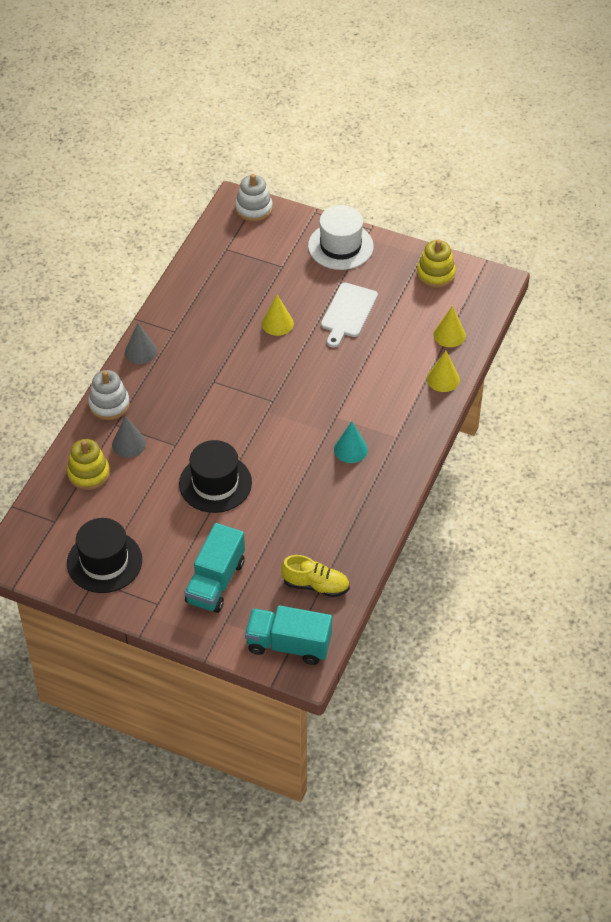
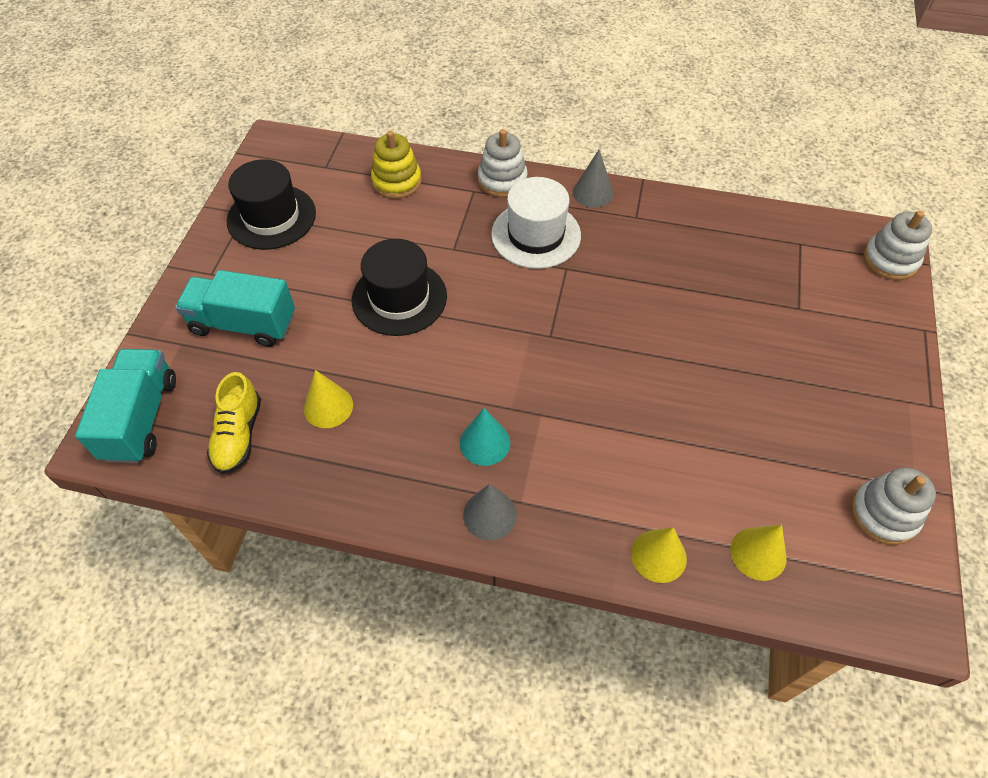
camera: 80 degrees right, 5 degrees up
grey cone [112,415,146,458] -> grey cone moved to [463,484,517,540]
yellow cone [262,295,294,336] -> yellow cone moved to [304,370,353,428]
white hat [308,205,374,270] -> white hat moved to [491,177,581,269]
white cutting board [321,283,378,348] -> none
yellow stacking toy [417,240,456,288] -> white stacking toy [851,467,936,545]

